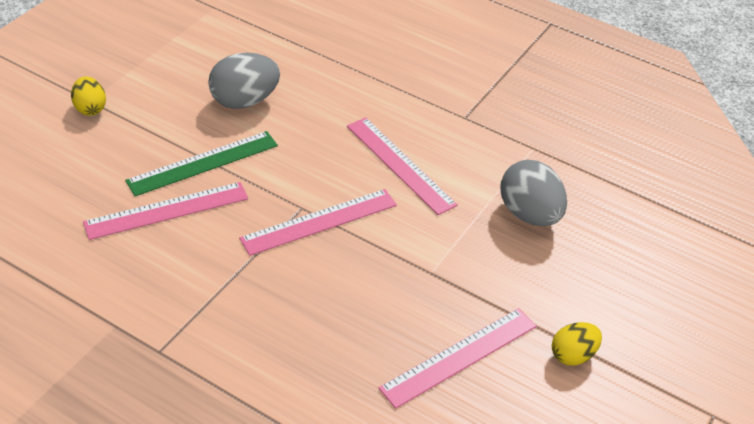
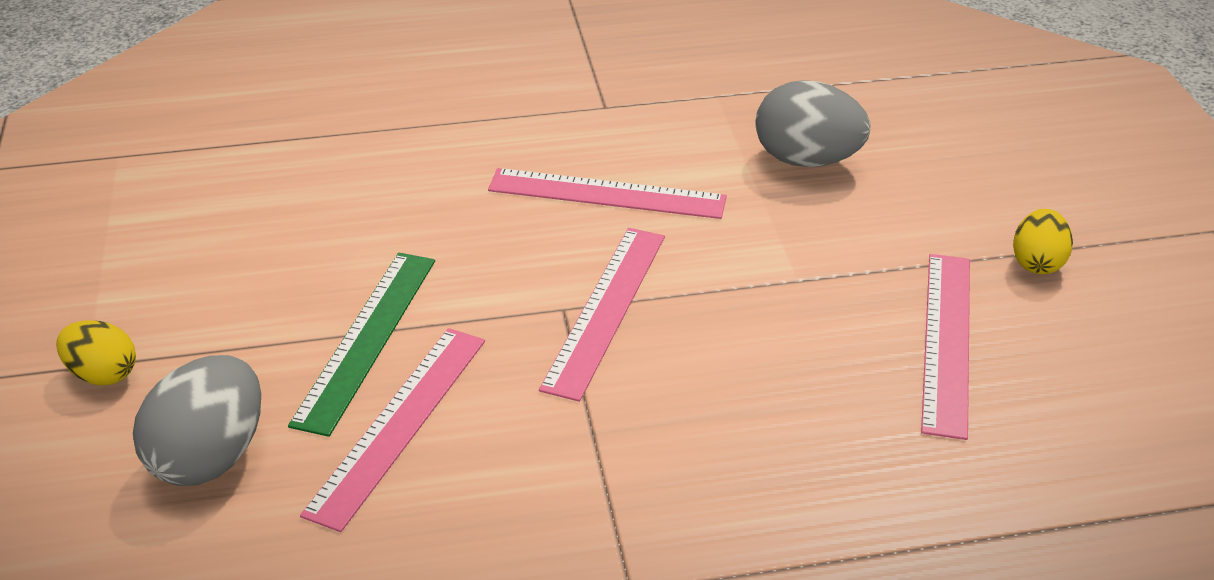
camera: 40 degrees left, 5 degrees down
grey egg [208,53,280,109] -> grey egg moved to [133,355,261,486]

